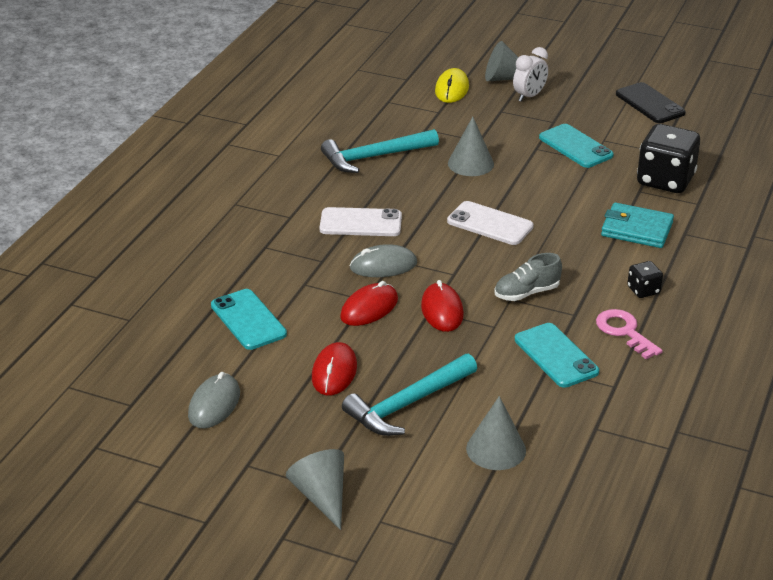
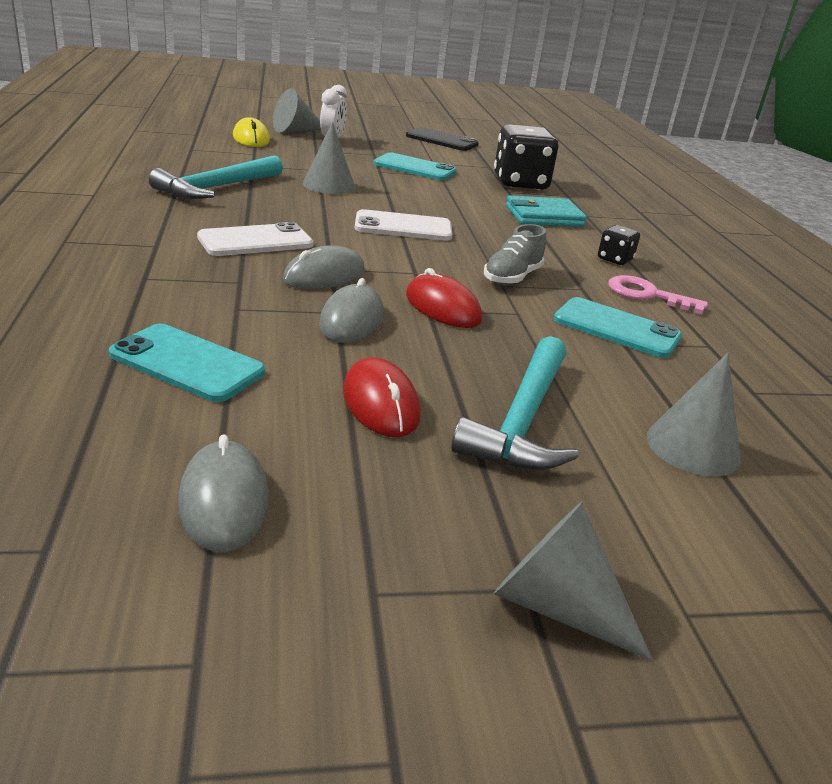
camera: 35 degrees left, 5 degrees down
red mouse [340,281,398,326] -> grey mouse [319,278,384,343]

